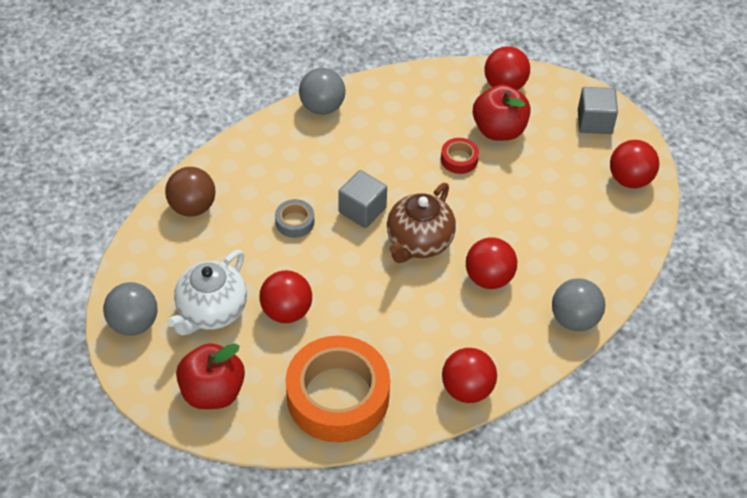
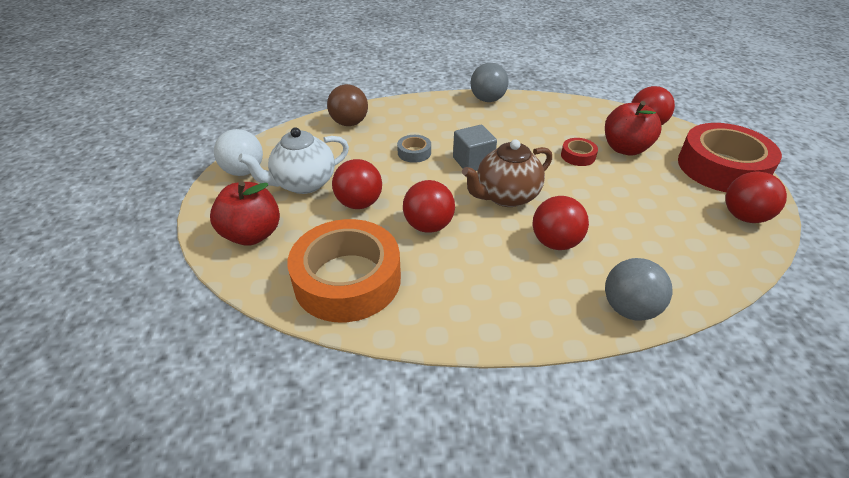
camera: 30 degrees right, 10 degrees down
grey ball [103,282,158,336] -> white ball [214,129,263,176]
red ball [442,348,497,403] -> red ball moved to [403,180,455,233]
grey cube [578,87,618,134] -> red tape [678,123,782,192]

